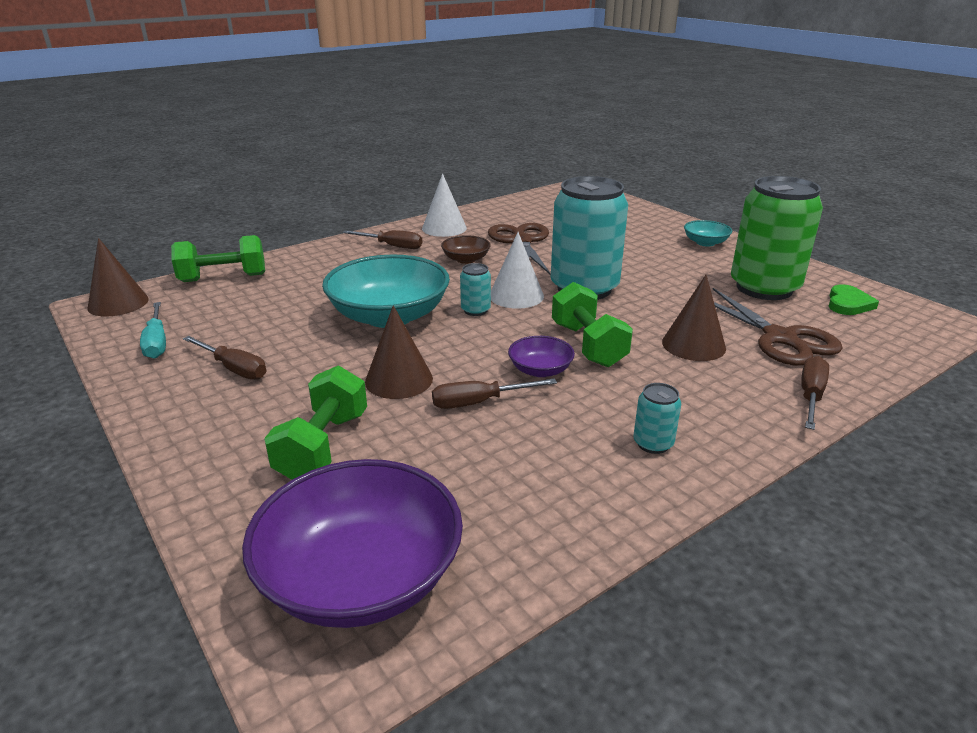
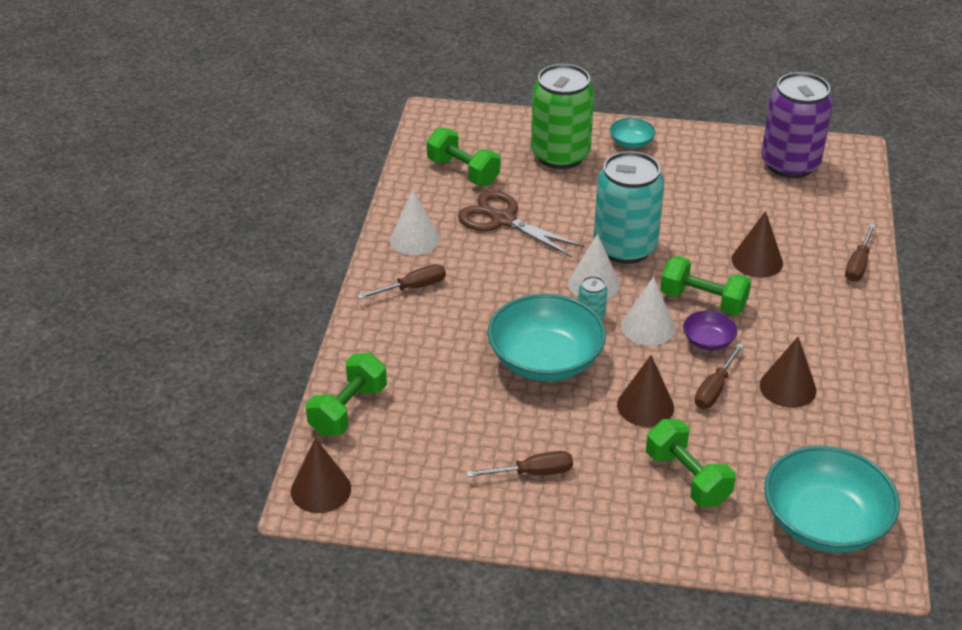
camera: 45 degrees left, 10 degrees up
turquoise screwdriver [140,302,166,359] -> none
purple bowl [242,459,463,628] -> turquoise bowl [764,446,900,553]
brown bowl [441,235,491,264] -> none
turquoise can [634,383,681,454] -> none
brown scissors [713,288,843,365] -> none
green can [731,176,823,300] -> green can moved to [531,64,594,169]
brown screwdriver [801,356,829,430] -> brown screwdriver turned 135 degrees counterclockwise [845,224,876,281]
green heart [829,284,879,315] -> purple can [761,72,833,178]
none -> green dumbbell [427,128,500,186]
none -> white cone [621,277,675,346]
none -> brown cone [760,337,816,408]

